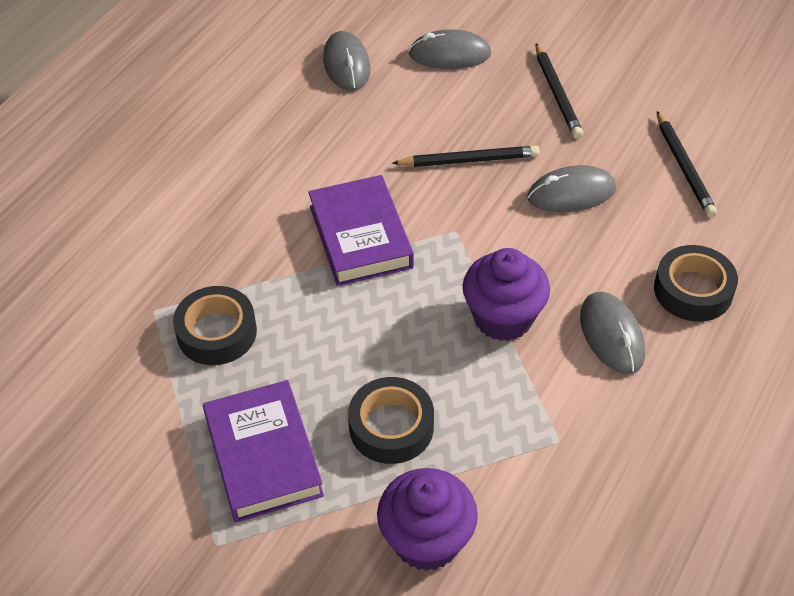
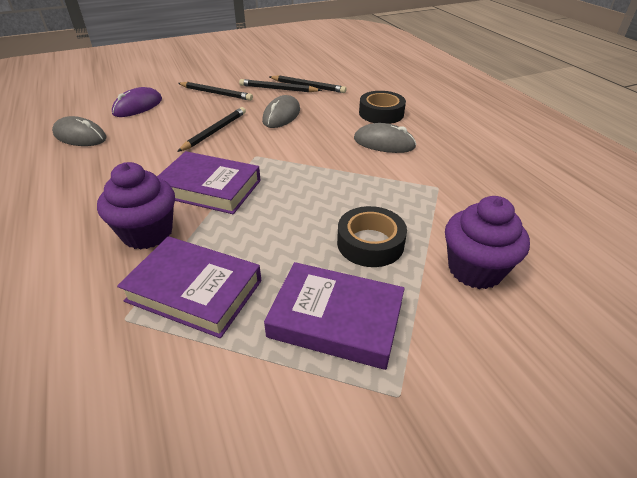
camera: 55 degrees left, 10 degrees down
black tape [173,286,257,365] -> purple book [117,236,262,338]
grey mouse [408,29,491,69] -> purple mouse [112,87,162,117]
purple cupcake [463,248,550,341] -> purple cupcake moved to [97,162,175,250]
none -> black pencil [239,79,322,92]

